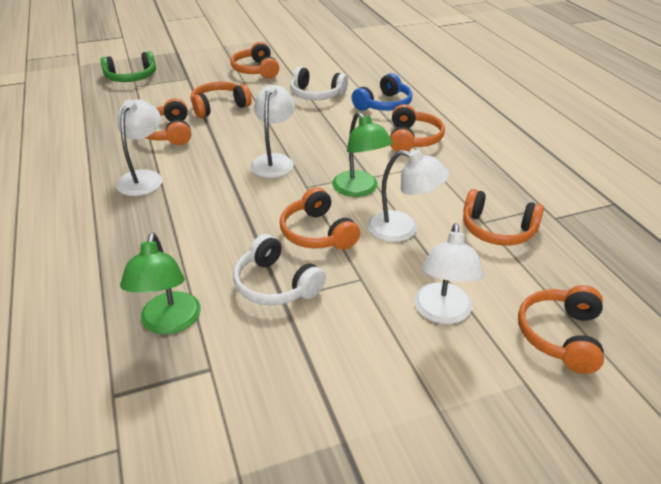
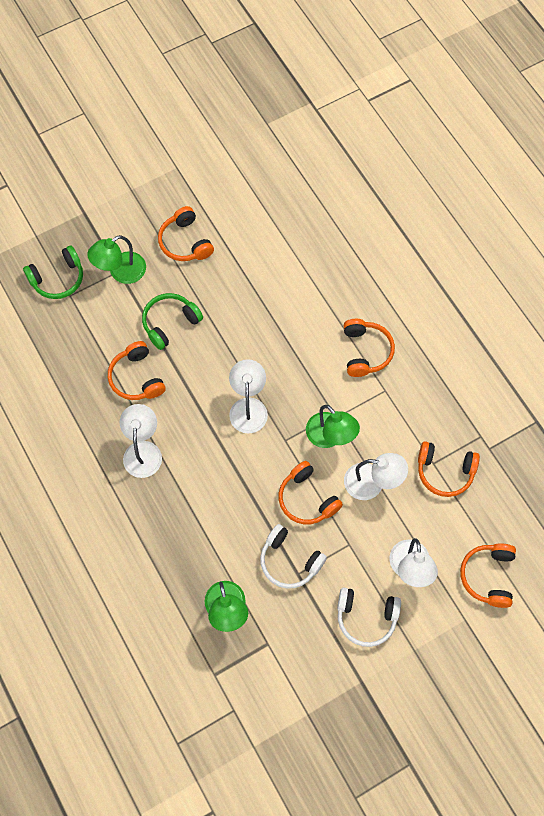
camera: 10 degrees left, 30 degrees up
orange headphones [191,82,252,118] -> green headphones [142,293,203,350]
white headphones [290,67,348,100] -> white headphones moved to [337,587,401,647]
blue headphones [352,73,412,111] -> none
none -> green lamp [87,235,146,284]

